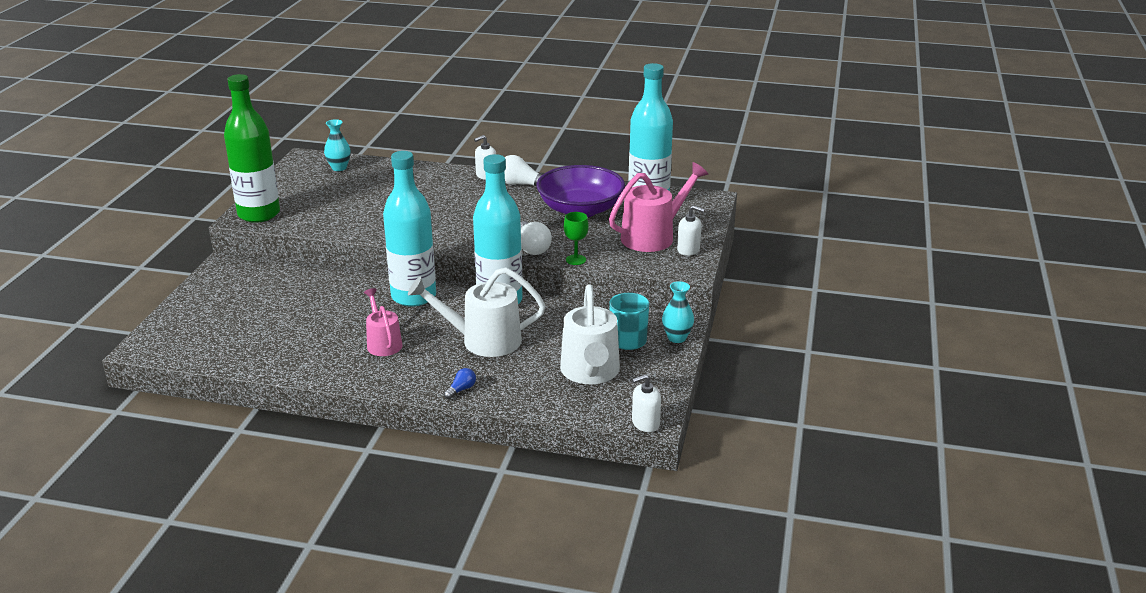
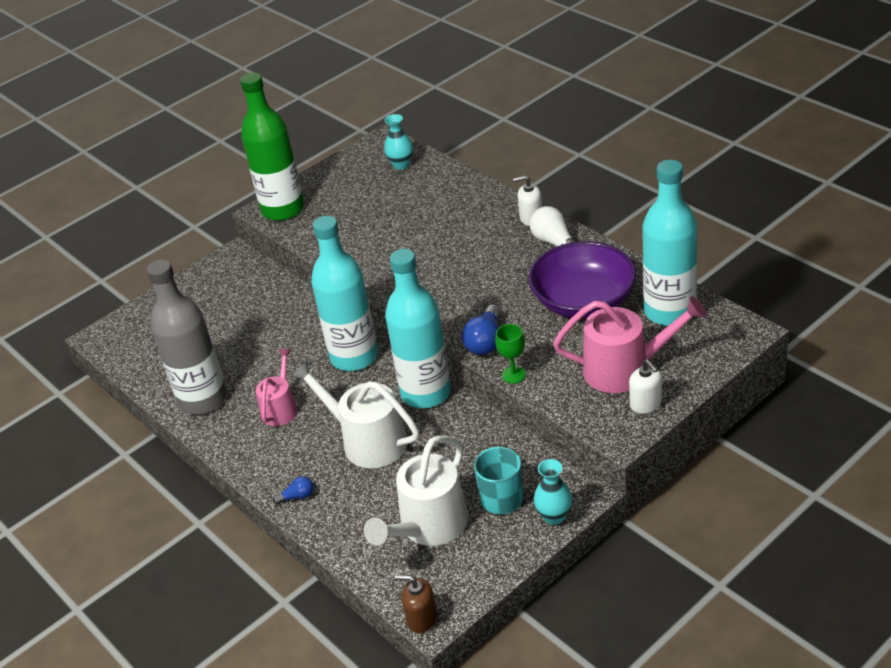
camera: 40 degrees right, 10 degrees up
white light bulb [521,221,552,255] -> blue light bulb [462,304,502,355]
white soap dispenser [632,374,661,432] -> brown soap dispenser [395,575,437,633]
none -> grey bottle [147,259,227,415]

